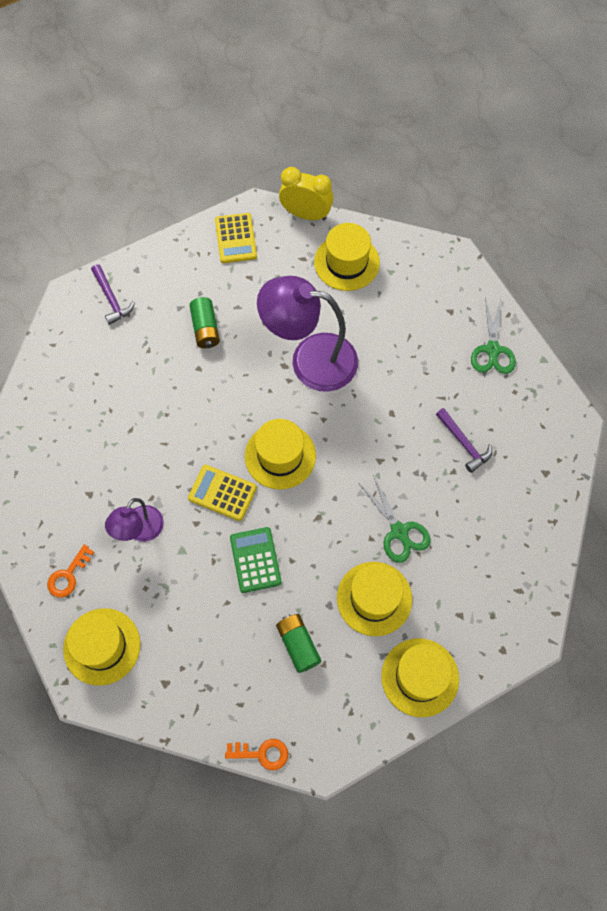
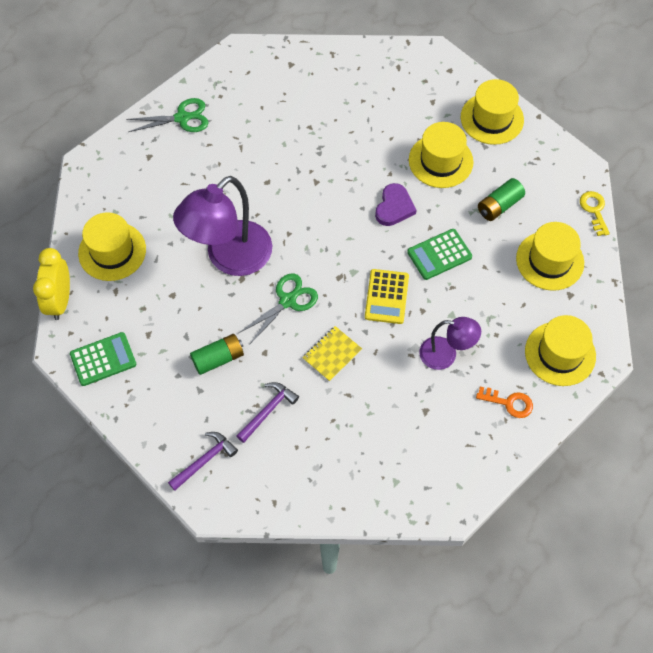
camera: 105 degrees left, 5 degrees down
yellow calculator [215,213,257,263] -> green calculator [70,332,137,386]
orange key [225,739,288,770] -> yellow key [580,191,610,236]
yellow hat [245,419,316,489] -> yellow hat moved to [516,222,584,291]
purple lamp [257,276,358,392] -> purple lamp turned 45 degrees clockwise [173,176,273,276]
green scissors [360,475,431,563] -> green scissors moved to [239,273,318,344]
purple hammer [436,408,492,473] -> purple hammer moved to [236,382,299,443]
none -> yellow notebook [303,326,362,382]
none -> purple heart [375,183,416,226]

